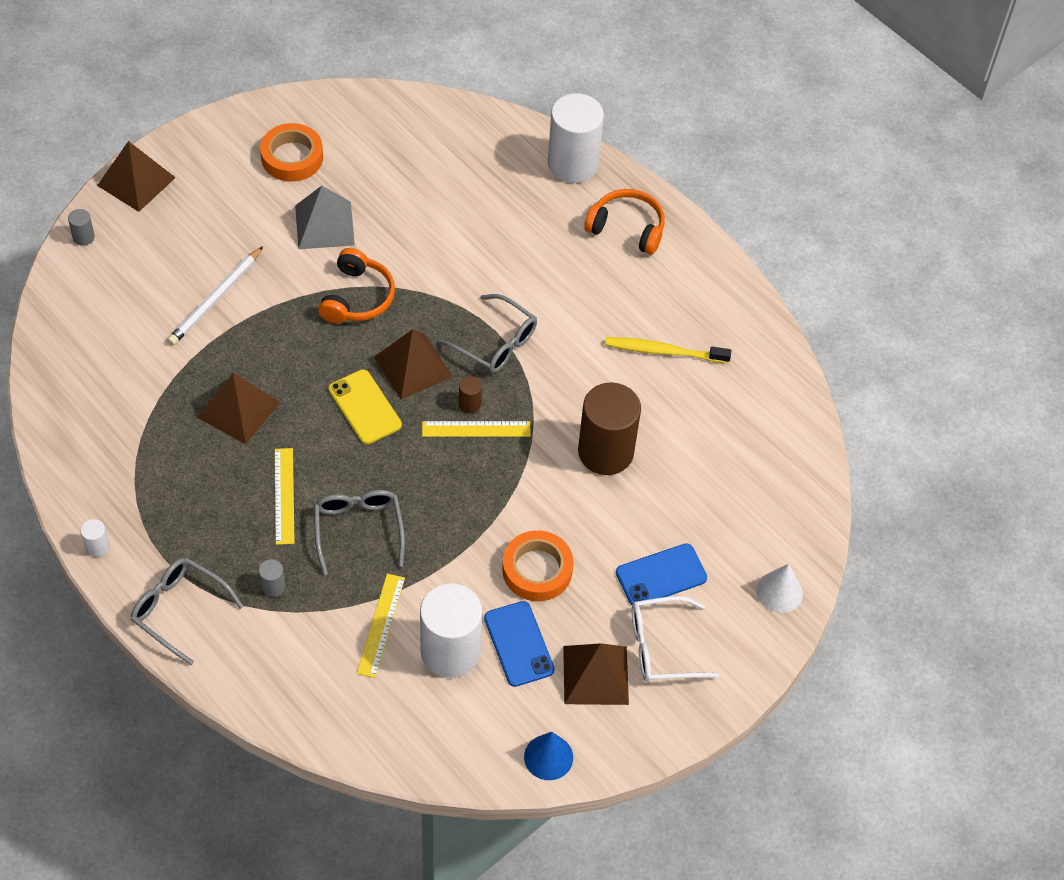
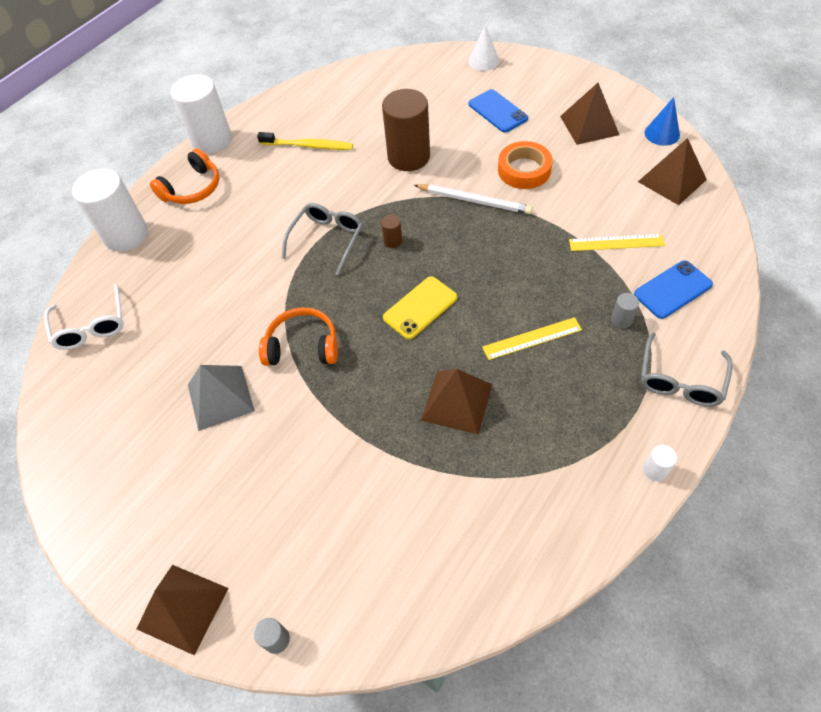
camera: 95 degrees left, 0 degrees up
white pencil [167,246,263,345] -> white pencil moved to [414,184,533,214]
orange tape [260,123,323,181] -> none
grey glasses [314,490,405,575] -> none
brown pyramid [374,329,453,400] -> brown pyramid moved to [638,138,707,205]
white cylinder [420,583,482,678] -> white cylinder moved to [171,74,232,154]
yellow ruler [422,421,531,437] -> none
blue phone [484,601,554,687] -> blue phone moved to [634,260,713,319]
orange headphones [584,189,665,255] -> orange headphones turned 150 degrees counterclockwise [150,148,219,204]
yellow toothbrush [605,337,731,363] -> yellow toothbrush turned 75 degrees counterclockwise [257,132,353,150]
white glasses [632,596,720,682] -> white glasses moved to [44,284,124,350]

